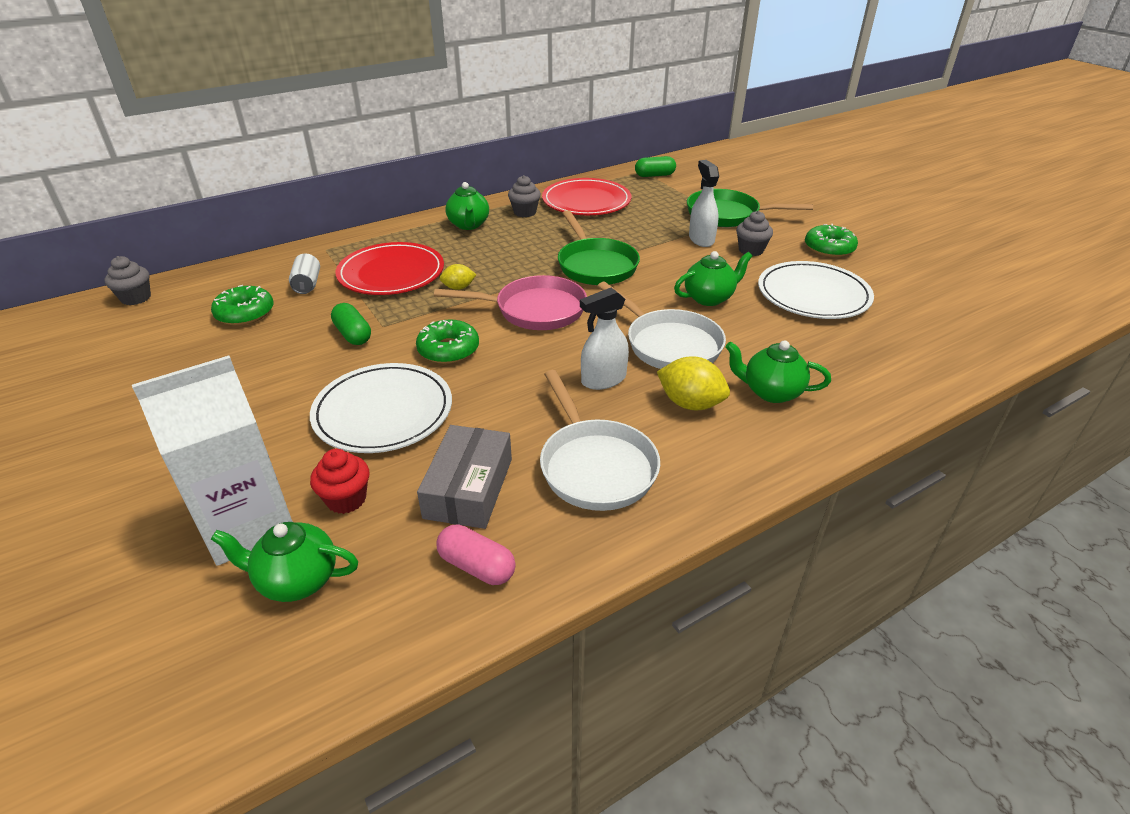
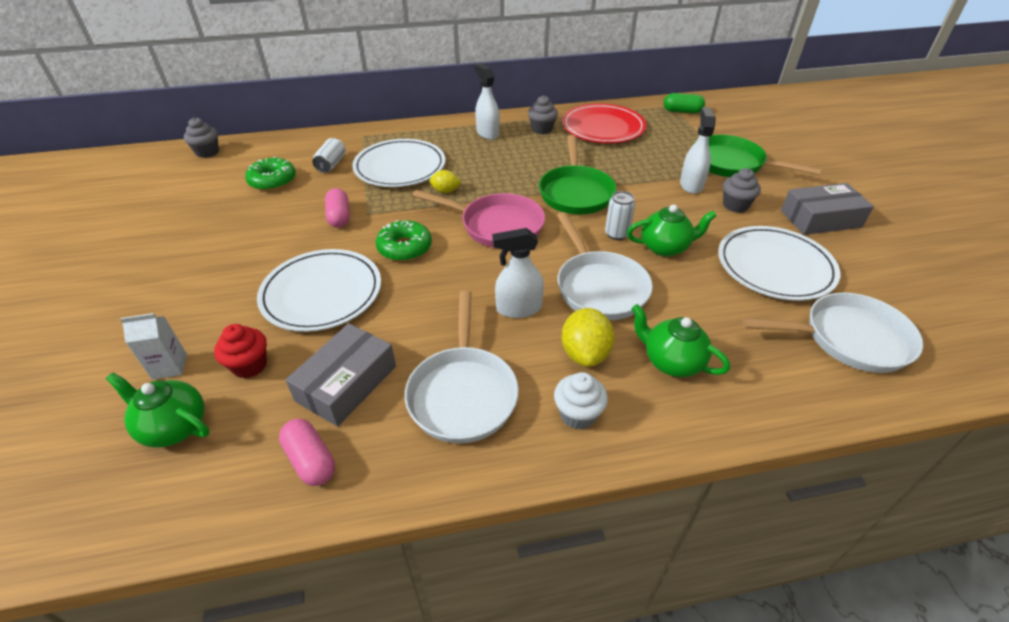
camera: 20 degrees right, 5 degrees up
white carton [132,356,293,566] -> white carton [120,313,187,380], size x0.45
green capsule [331,303,371,345] -> pink capsule [325,188,350,228]
red plate [336,242,444,295] -> white plate [352,139,445,187]
green teapot [445,182,489,230] -> white spray bottle [475,63,500,140]
yellow lemon [657,356,730,410] -> yellow lemon turned 45 degrees clockwise [561,308,615,367]
green donut [805,224,858,257] -> grey box [781,183,874,235]
none -> white cupcake [554,372,608,430]
none -> white can [605,191,635,240]
none -> white pan [742,293,923,373]

